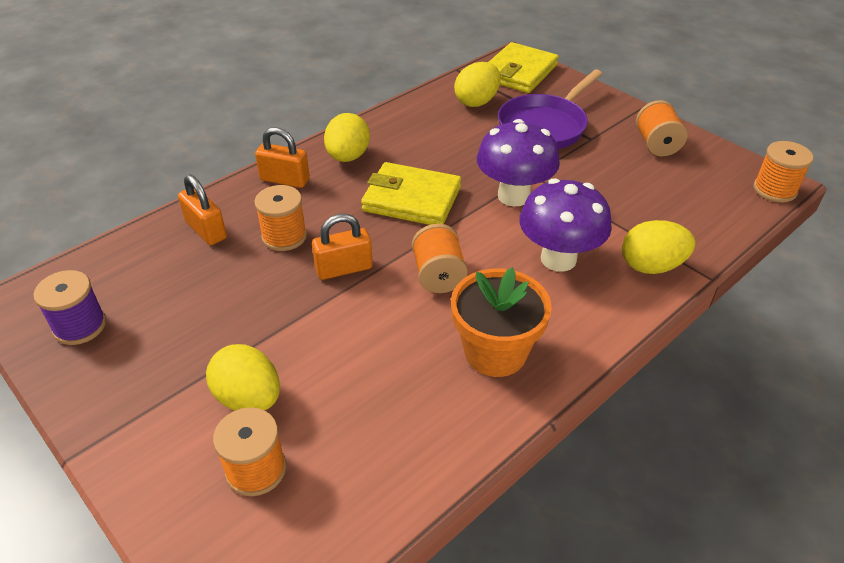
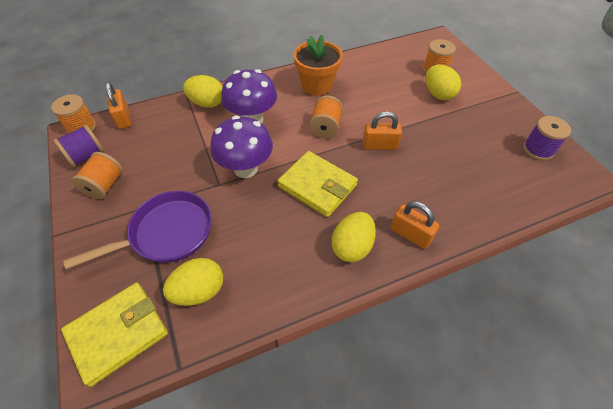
camera: 160 degrees left, 10 degrees up
orange padlock [178,175,227,245] -> orange padlock moved to [105,82,131,129]
orange spool [254,185,307,251] -> none
none -> purple spool [53,125,104,167]

